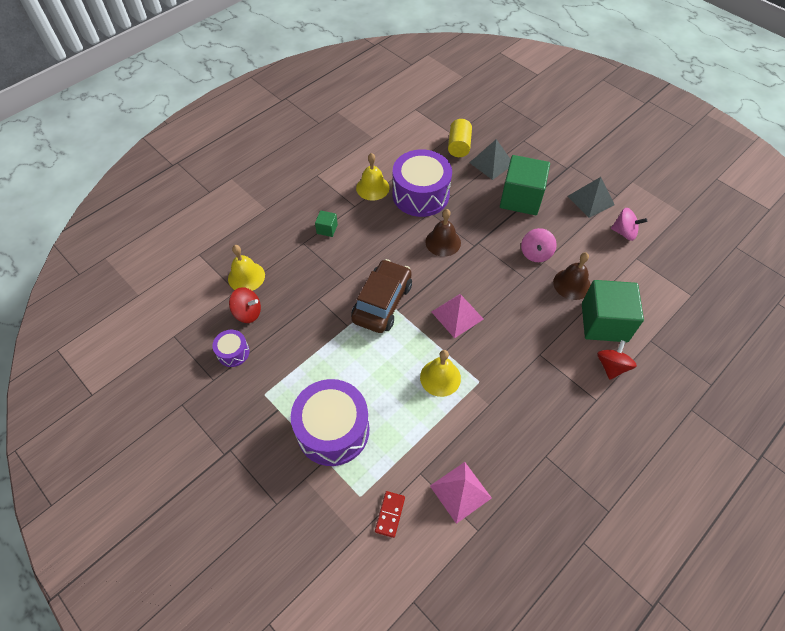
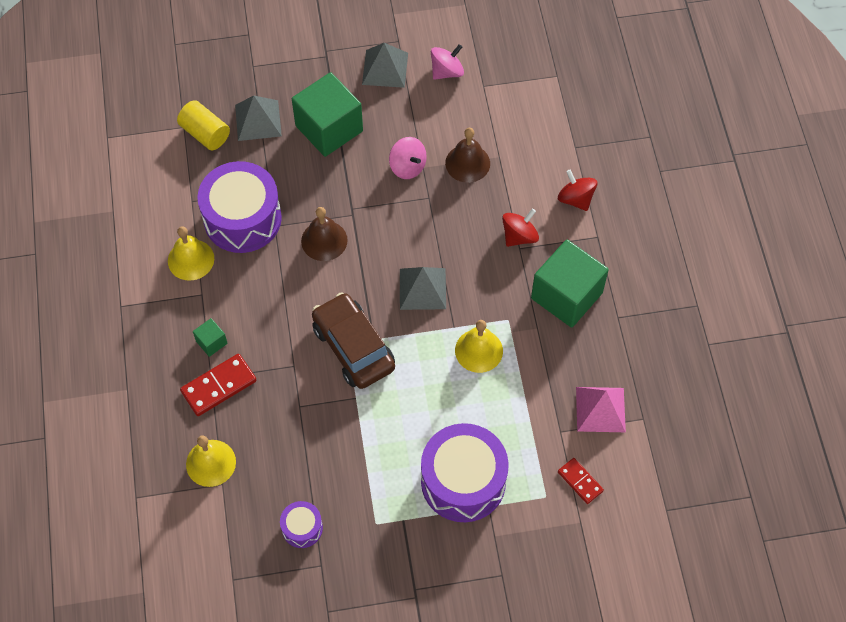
camera: 55 degrees left, 5 degrees up
red spinning top [229,287,261,323] -> red spinning top moved to [502,209,539,247]
pink pyramid [432,294,484,338] -> grey pyramid [400,267,446,310]
green cube [582,280,644,342] -> green cube moved to [531,240,609,328]
none -> red domino [180,354,257,416]

